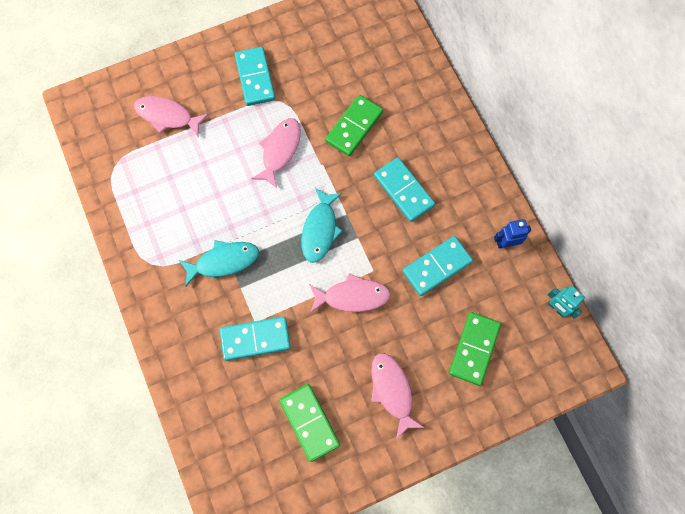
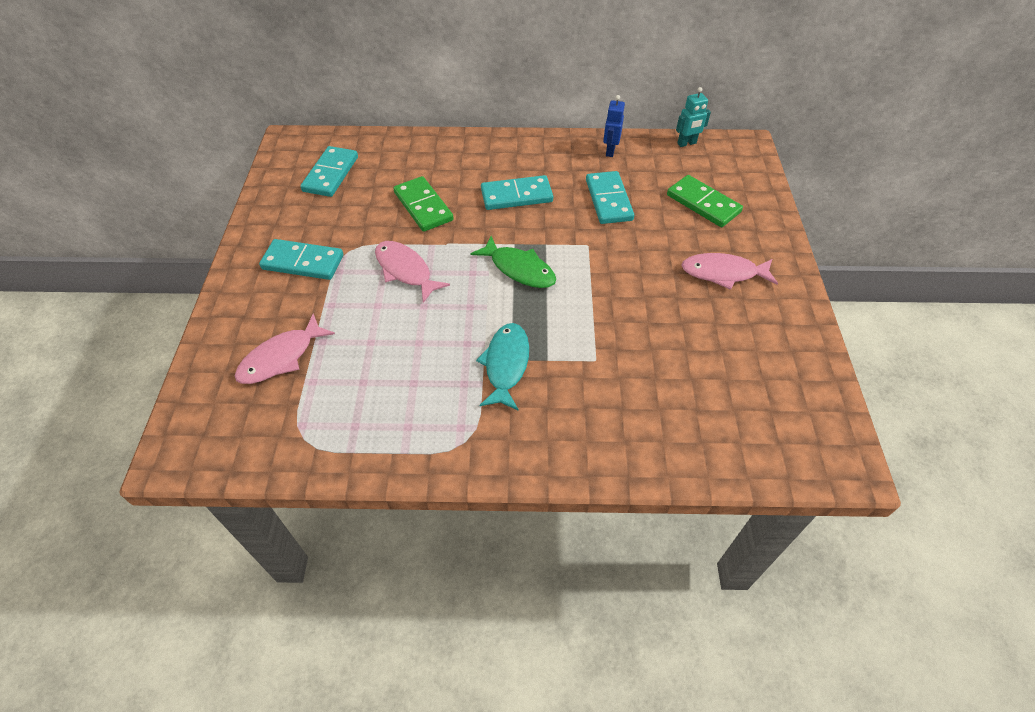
camera: 65 degrees left, 20 degrees down
turquoise domino [220,317,291,361] -> turquoise domino moved to [300,146,358,197]
green domino [279,384,340,462] -> none
turquoise fish [301,188,343,263] -> green fish [470,236,556,288]
pink fish [309,273,391,313] -> none

